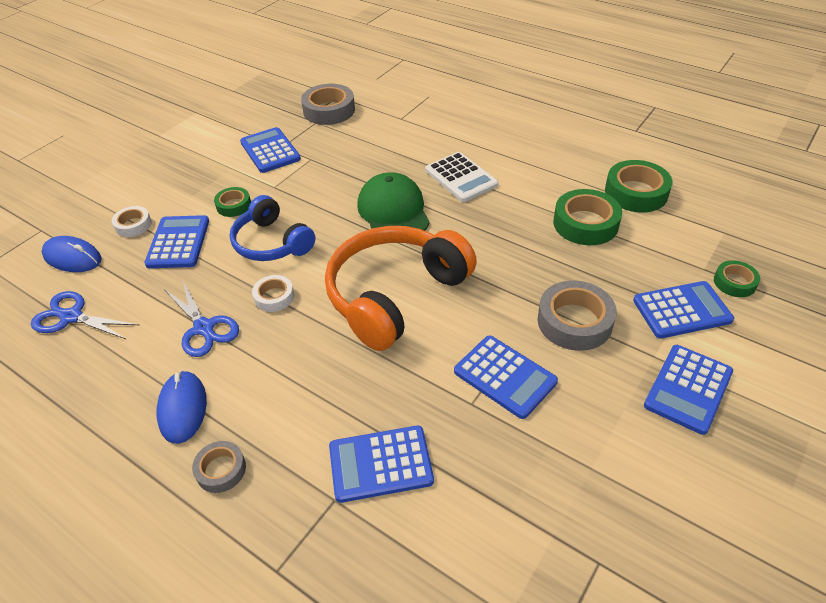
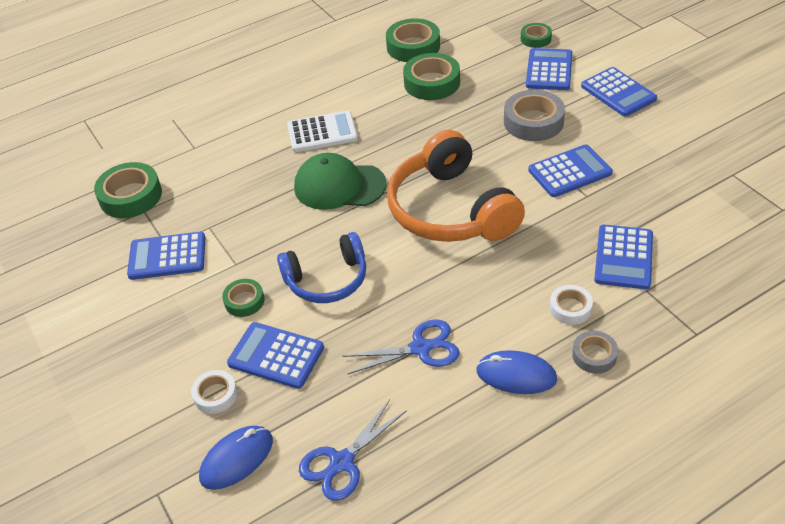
camera: 65 degrees left, 0 degrees up
white tape [252,275,294,312] -> white tape moved to [550,285,593,325]
grey tape [301,84,355,125] -> green tape [94,162,162,218]

